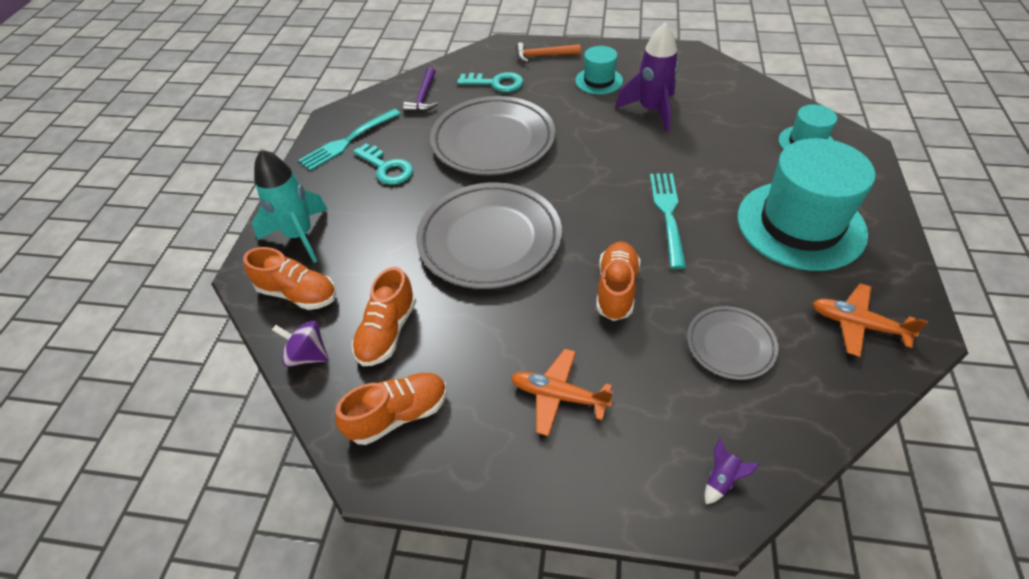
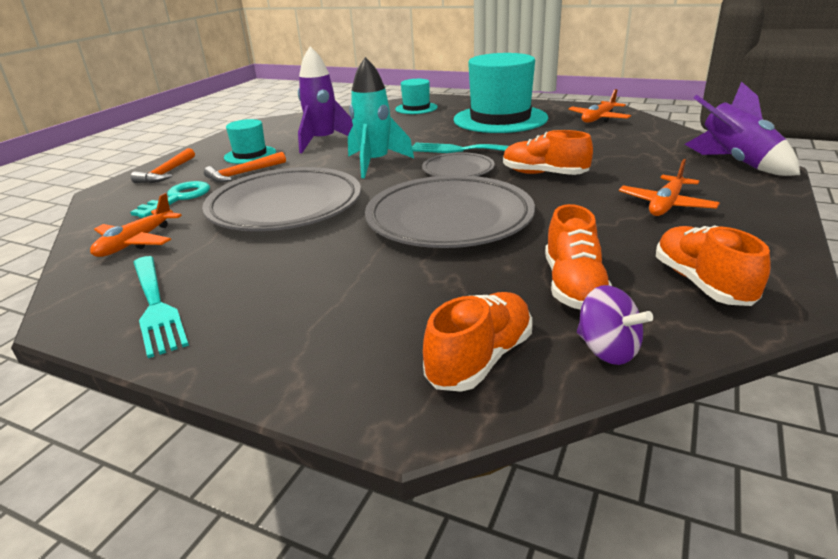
camera: 75 degrees left, 20 degrees down
turquoise rocket [252,149,328,263] -> turquoise rocket moved to [348,57,414,178]
purple spinning top [272,321,329,367] -> purple spinning top turned 75 degrees counterclockwise [577,285,653,365]
orange shoe [352,267,416,366] -> orange shoe turned 60 degrees clockwise [545,204,612,310]
turquoise key [353,143,413,185] -> none
purple hammer [403,67,438,112] -> orange plane [90,193,182,257]
grey plate [687,306,779,380] -> grey plate moved to [422,152,495,176]
purple rocket [705,438,760,504] -> purple rocket [685,81,800,176], size x2.47
none -> orange hammer [204,152,286,182]

